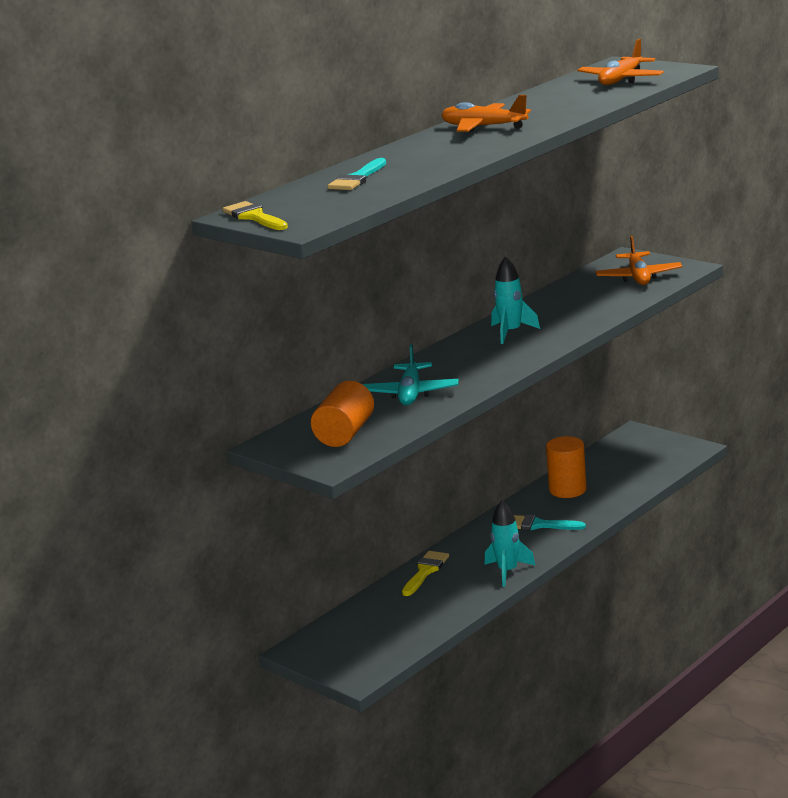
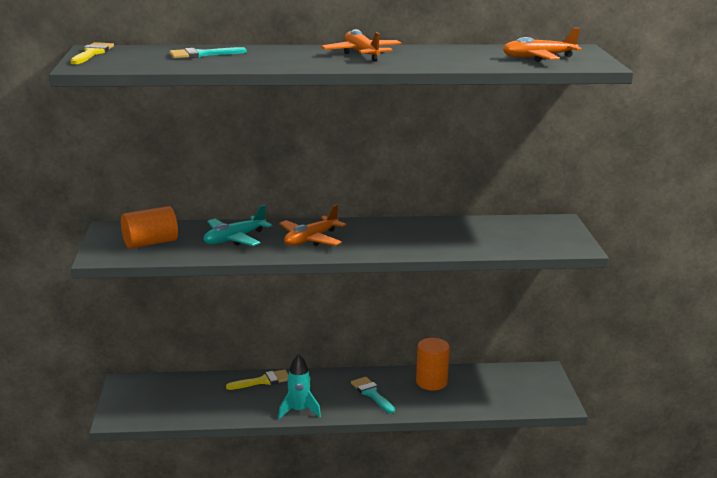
camera: 40 degrees right, 0 degrees up
turquoise rocket [491,256,540,344] -> none
orange plane [595,236,682,285] -> orange plane moved to [279,204,346,246]

